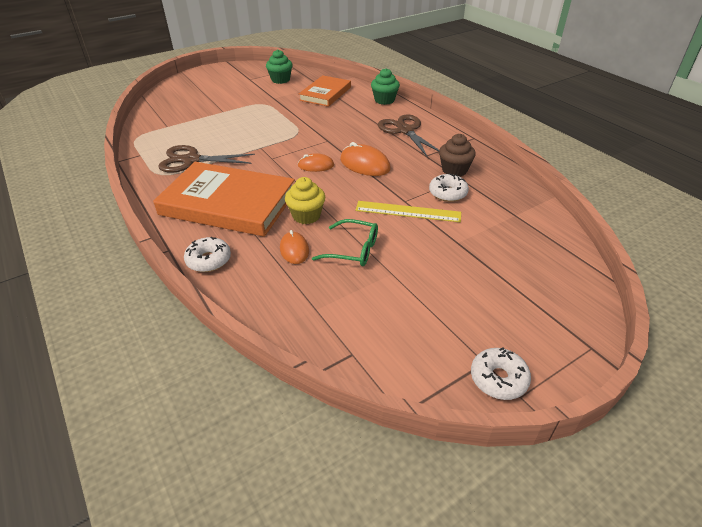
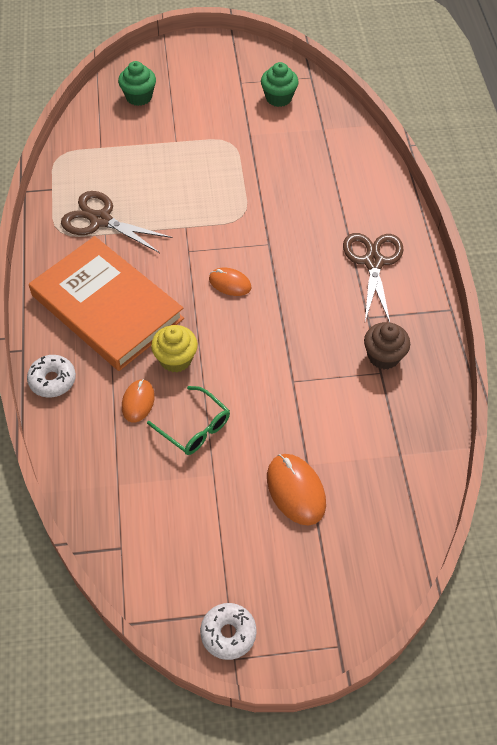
camera: 25 degrees right, 15 degrees up
orange book [299,75,351,107] -> none
orange mouse [340,142,391,176] -> orange mouse moved to [267,454,326,526]
yellow ruler [355,201,461,222] -> none
green cupcake [371,68,400,105] -> green cupcake moved to [118,61,156,106]
white donut [429,173,469,202] -> none

